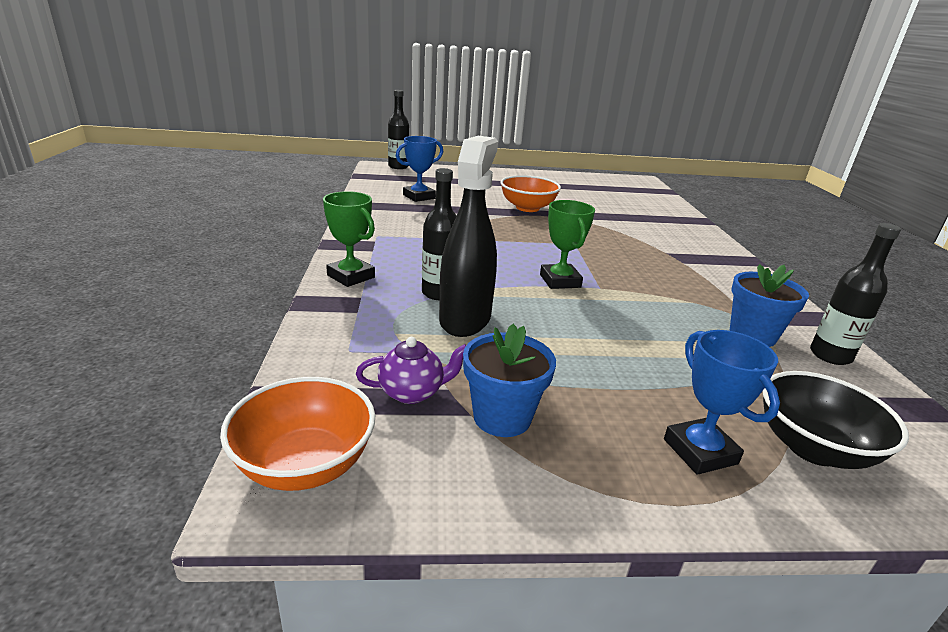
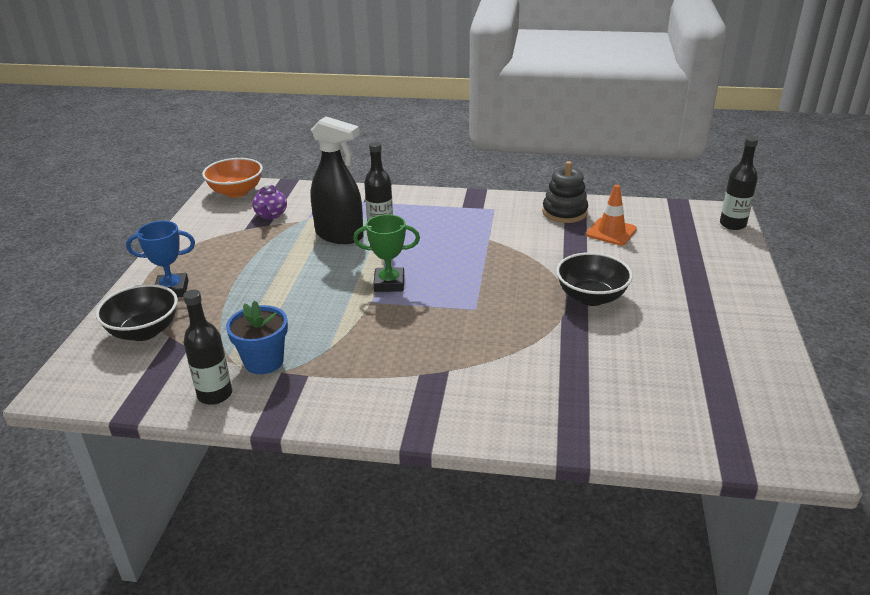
camera: 105 degrees right, 5 degrees up
green trophy [323,191,375,287] -> none
blue trophy [396,136,443,202] -> orange traffic cone [586,185,637,245]
blue flower pot [463,324,556,437] -> none
orange bowl [500,175,561,212] -> black bowl [556,252,633,306]
none -> black stacking toy [542,161,588,223]

